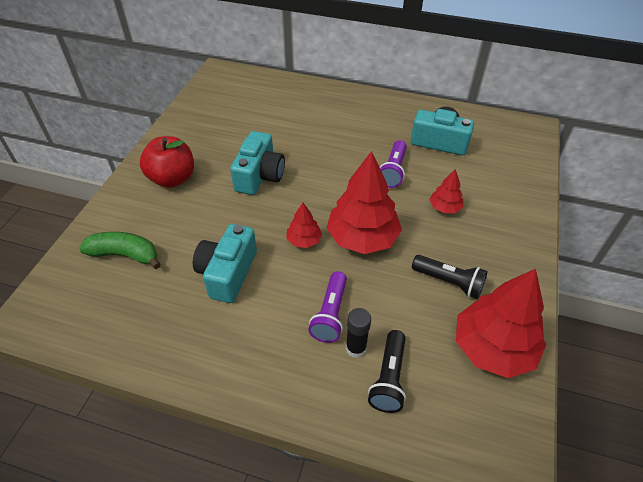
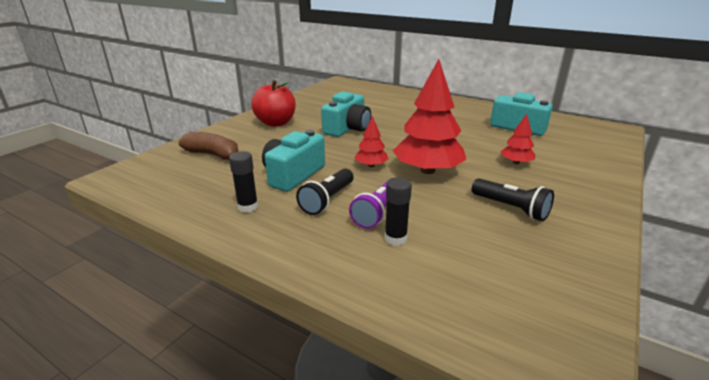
camera: 15 degrees right, 20 degrees down
green banana [79,232,161,269] -> brown banana [179,132,238,160]
black flashlight [368,330,406,413] -> black flashlight moved to [296,168,354,215]
purple flashlight [380,140,407,188] -> none
red tree [456,269,546,378] -> none
none -> black glue stick [229,151,258,213]

